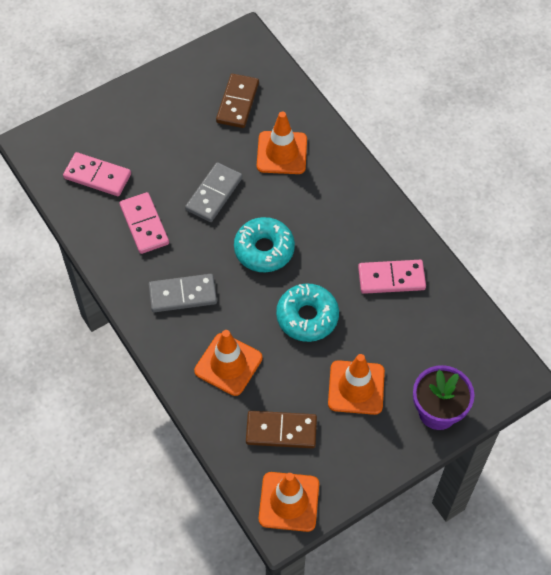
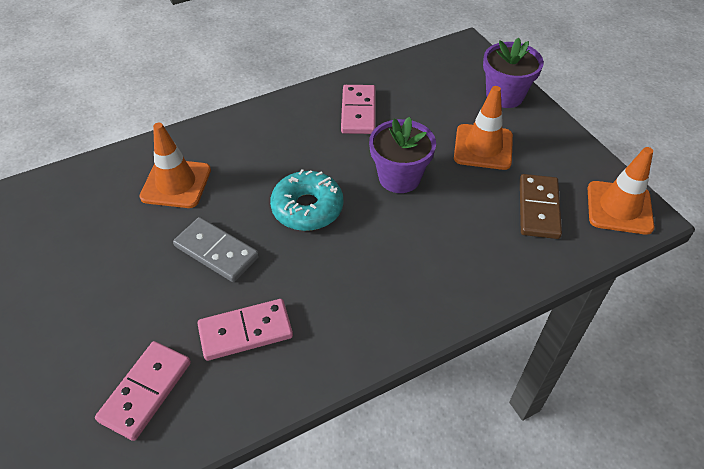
camera: 85 degrees left, 10 degrees down
grey domino [149,274,217,312] -> none
orange traffic cone [194,330,262,396] -> none
brown domino [216,74,259,128] -> none
turquoise donut [276,283,339,342] -> purple flower pot [369,117,436,193]

